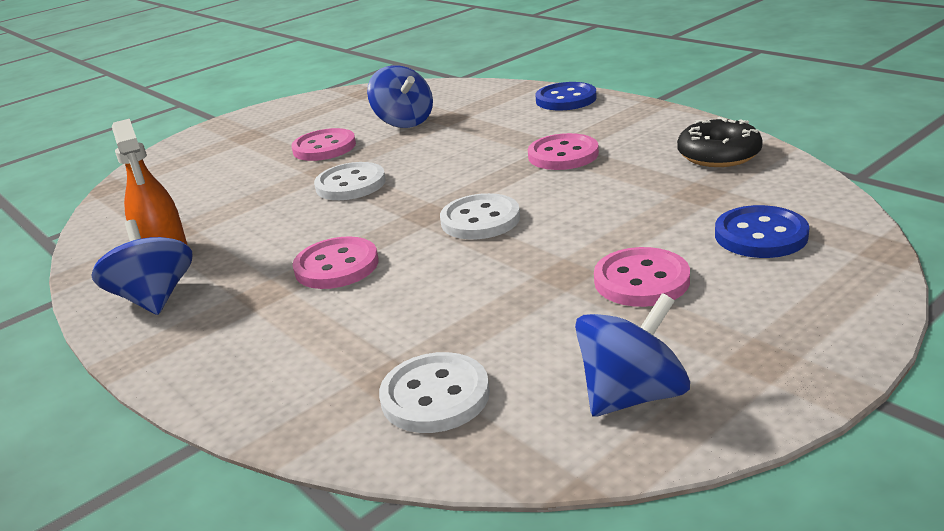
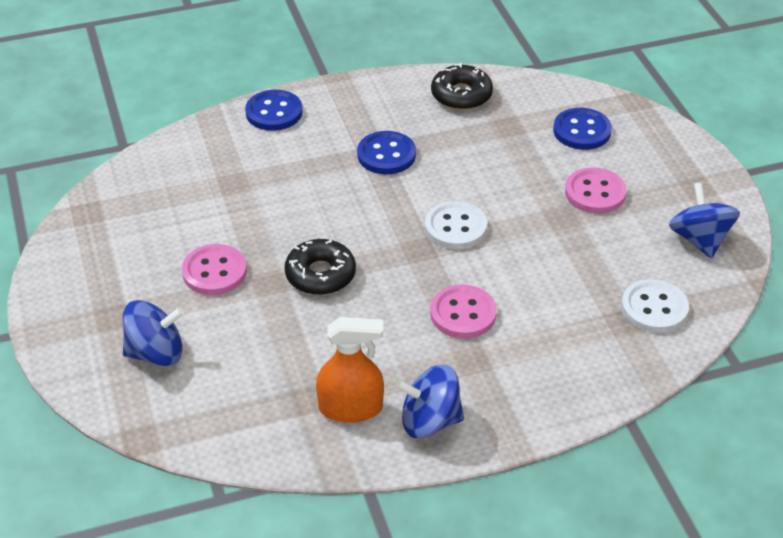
camera: 70 degrees left, 15 degrees up
white button [314,162,386,200] -> black donut [285,239,356,295]
blue spinning top [367,65,433,128] -> blue spinning top moved to [122,300,184,366]
pink button [528,133,599,170] -> blue button [357,131,416,174]

